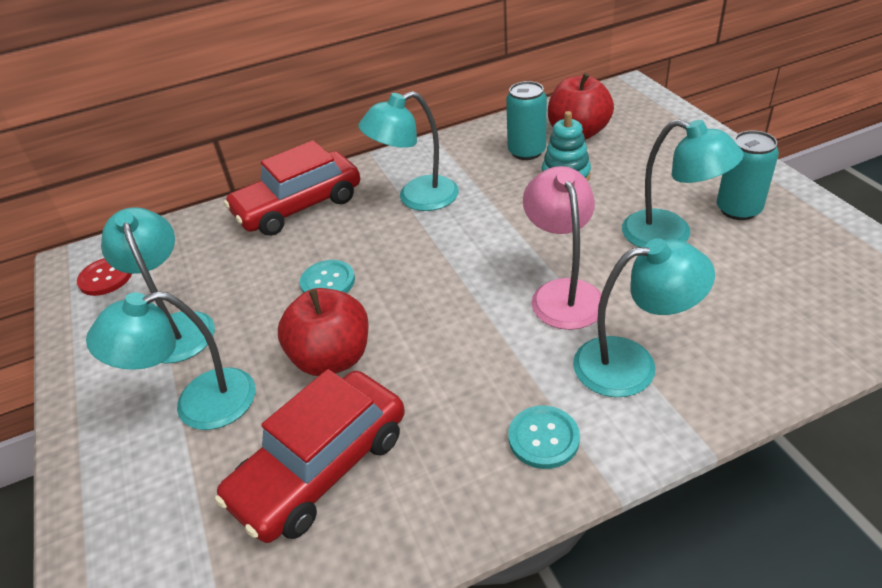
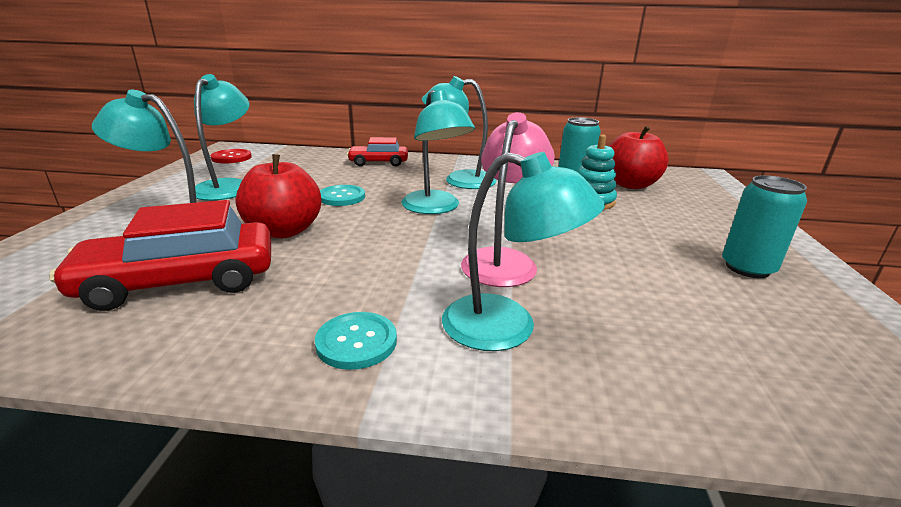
camera: 25 degrees right, 15 degrees down
red car [224,140,360,236] -> red car [347,137,408,166], size x0.58
turquoise lamp [622,119,744,247] -> turquoise lamp moved to [402,90,475,214]

